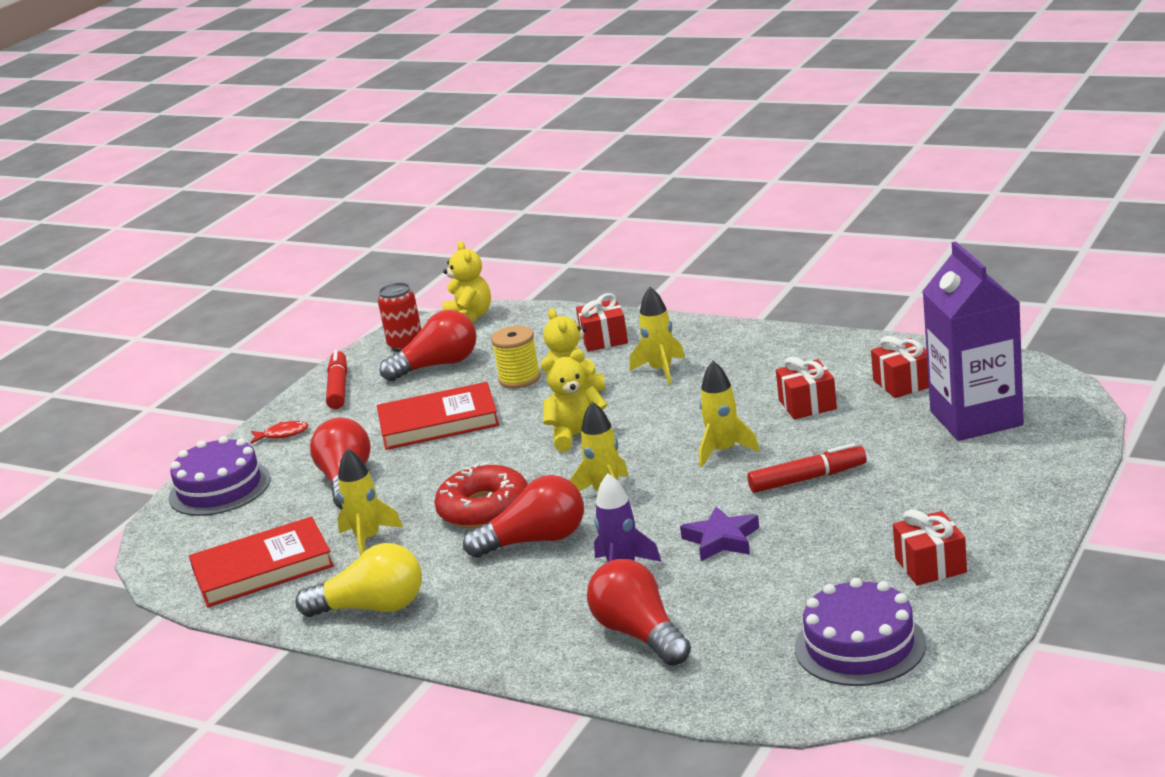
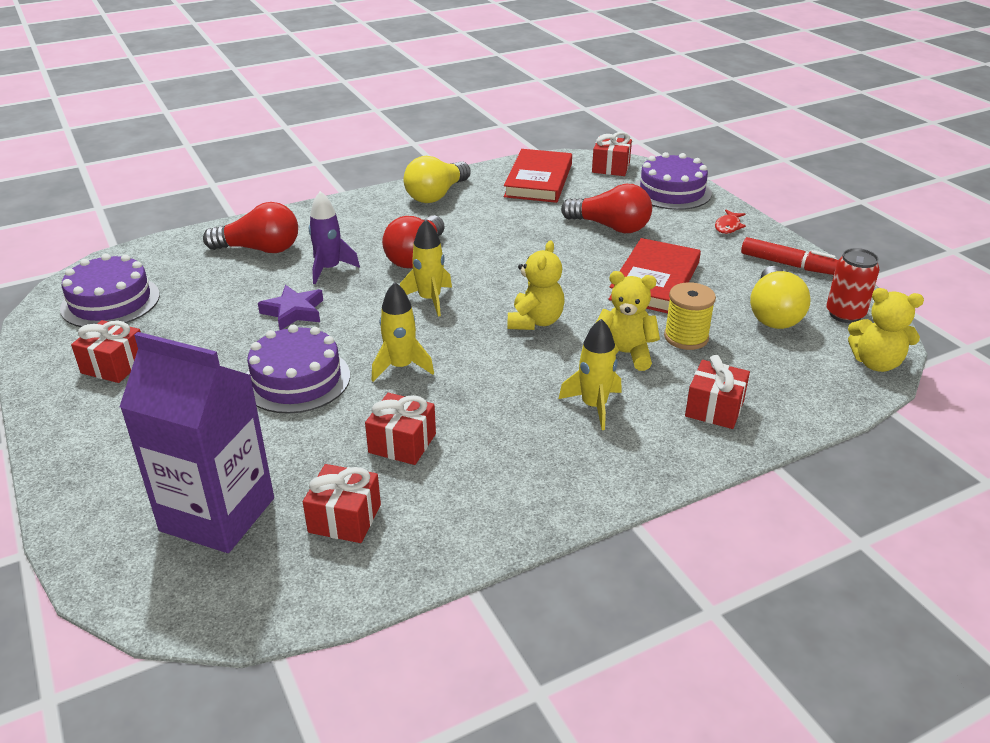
camera: 120 degrees right, 10 degrees up
yellow rocket [337,448,403,556] -> none
red light bulb [380,310,477,381] -> yellow light bulb [750,266,811,329]
red donut [434,463,528,528] -> none
red marker [747,443,867,493] -> purple cake [246,325,350,414]
none -> red gift [592,132,632,176]

